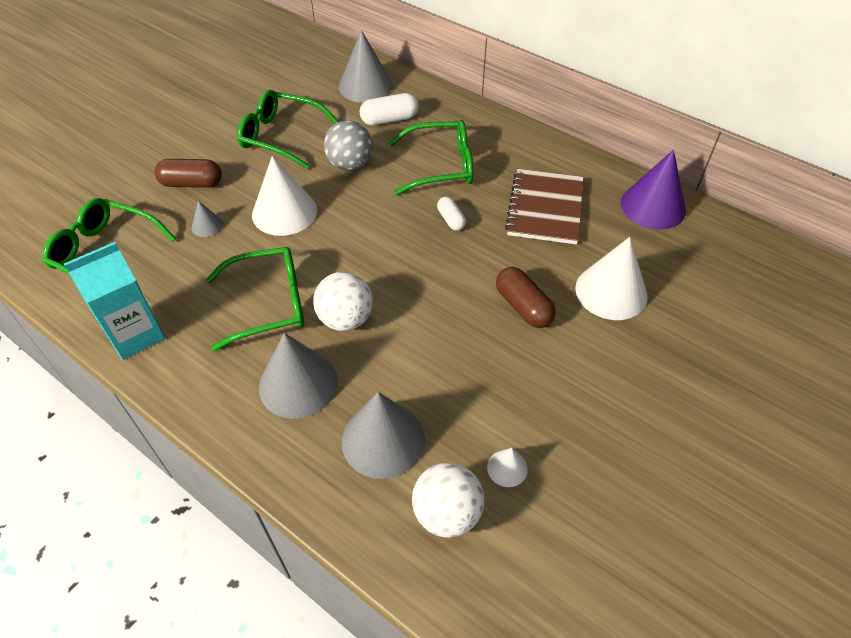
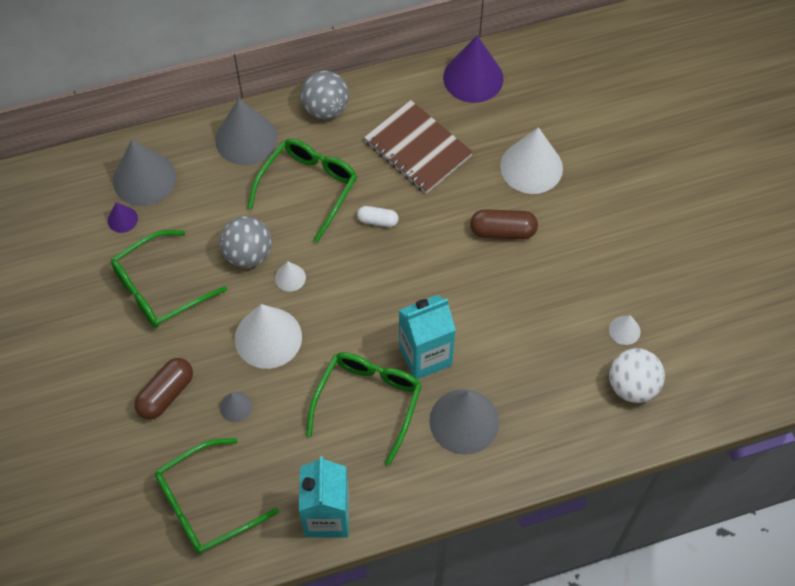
camera: 55 degrees left, 10 degrees up
white ball [313,272,373,331] -> turquoise carton [399,295,456,379]
grey cone [341,392,425,479] -> grey cone moved to [215,98,277,165]
white capsule [360,93,419,126] -> none
none -> purple cone [108,202,138,233]
none -> white cone [275,261,306,292]
none -> grey ball [300,71,349,120]

